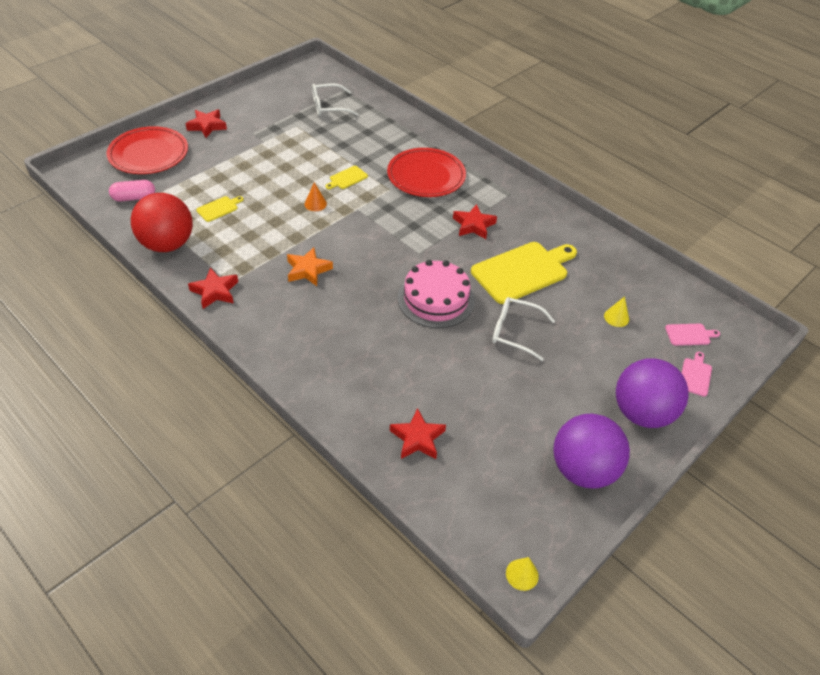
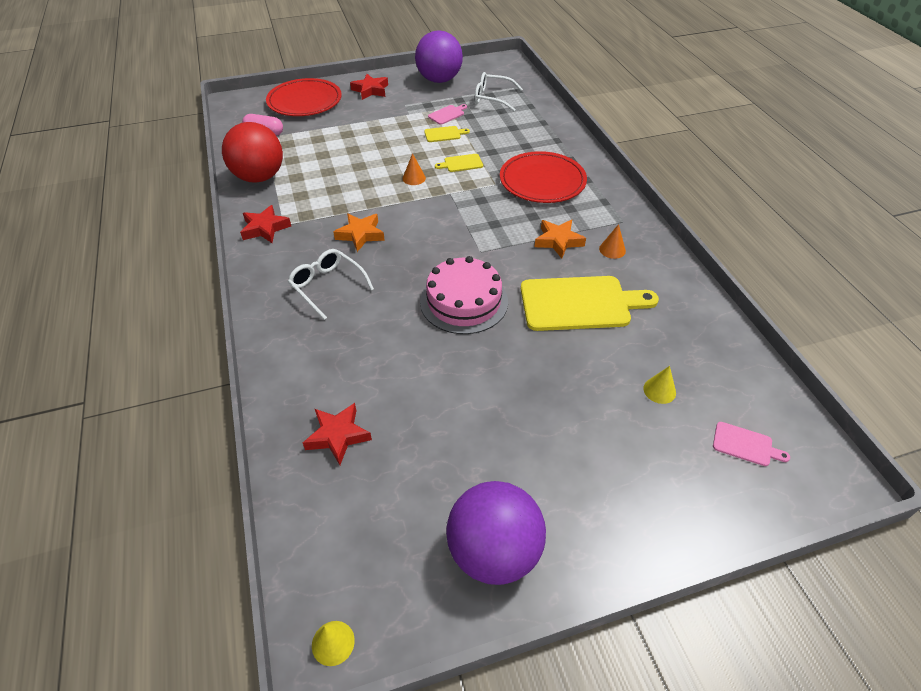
camera: 30 degrees right, 0 degrees up
yellow cutting board [196,196,244,222] -> yellow cutting board moved to [424,126,470,142]
red star [453,204,497,239] -> orange star [534,220,586,259]
white glasses [492,297,555,361] -> white glasses moved to [288,249,374,320]
purple ball [616,358,689,428] -> purple ball moved to [415,30,463,83]
pink cutting board [682,352,712,397] -> pink cutting board moved to [428,104,467,125]
none -> orange cone [599,224,626,259]

